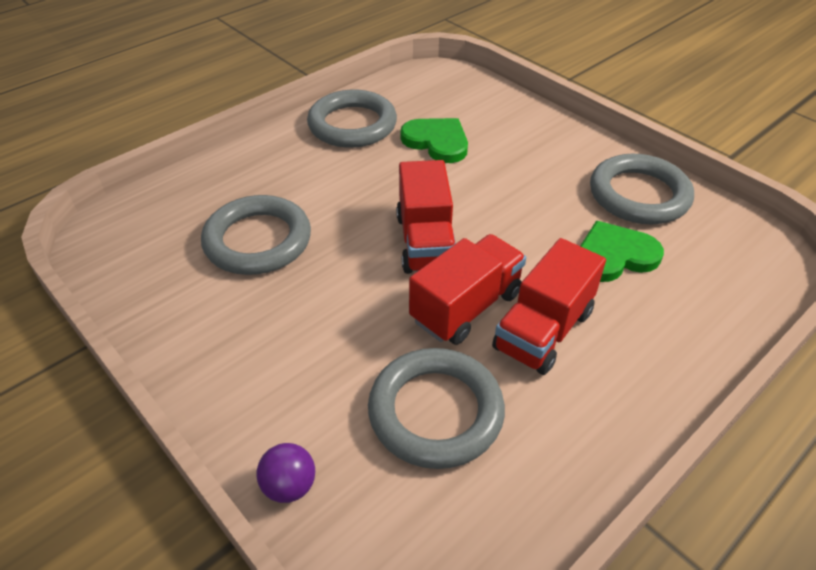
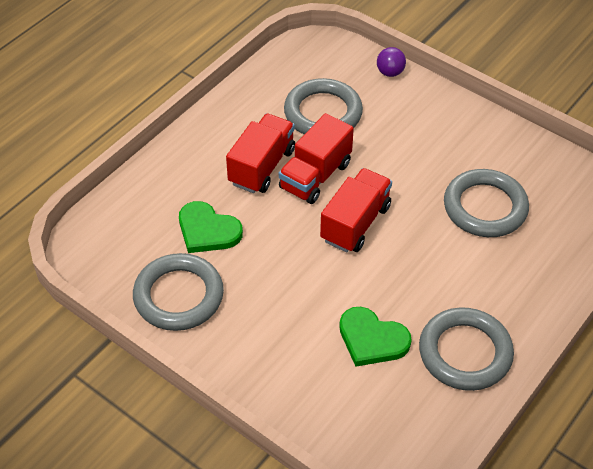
camera: 170 degrees right, 5 degrees up
red truck [396,160,456,274] -> red truck turned 45 degrees clockwise [320,168,392,252]
green heart [580,221,664,282] -> green heart turned 60 degrees clockwise [179,201,243,253]

